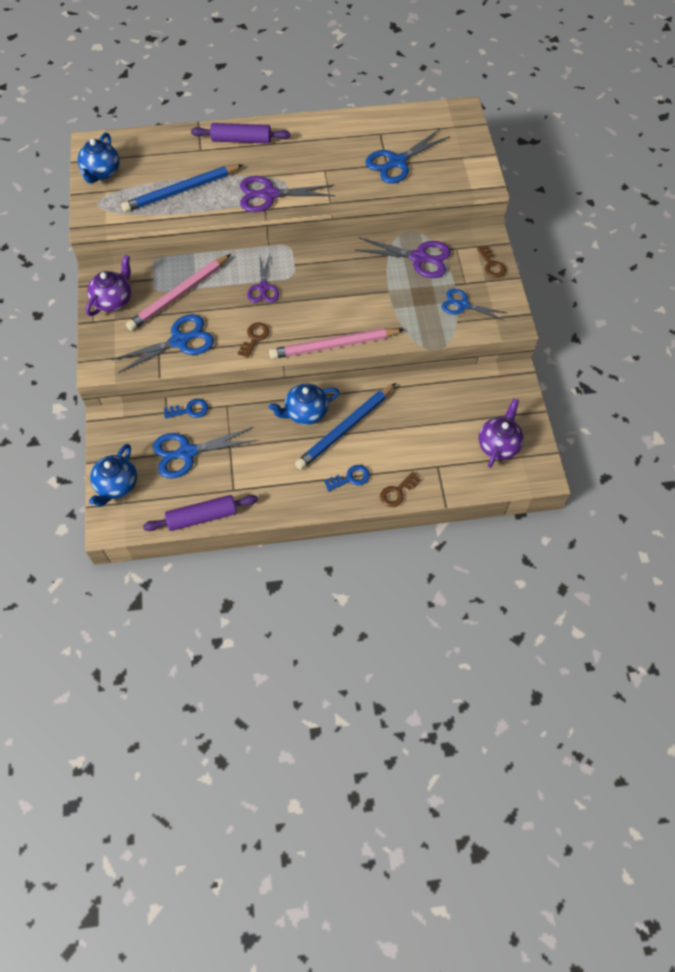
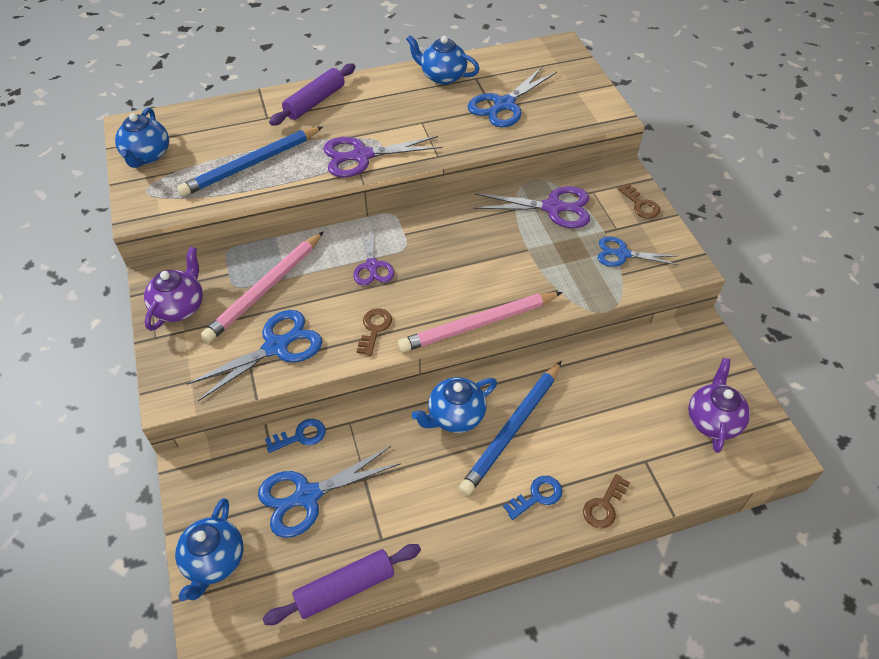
camera: 10 degrees left, 10 degrees down
purple rolling pin [191,123,291,144] -> purple rolling pin turned 45 degrees counterclockwise [269,64,355,126]
none -> blue teapot [406,35,480,85]

